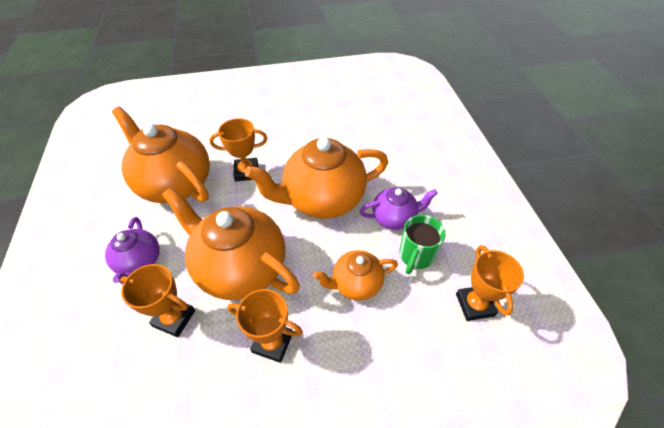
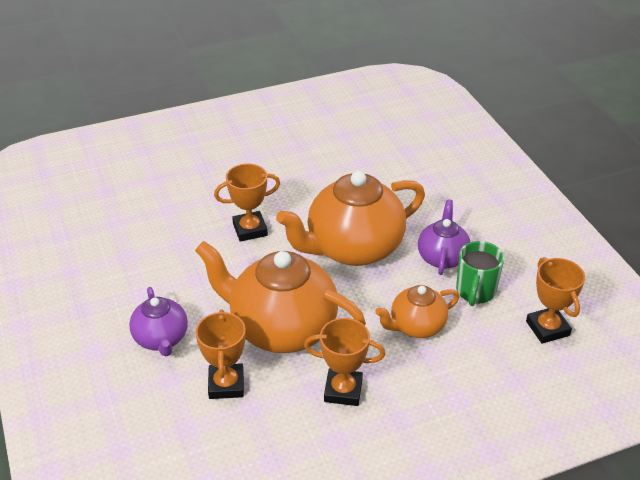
camera: 10 degrees left, 10 degrees down
orange teapot [112,107,210,203] -> none
orange trophy [120,264,195,337] -> orange trophy turned 75 degrees clockwise [195,310,246,399]
purple teapot [360,187,438,230] -> purple teapot turned 60 degrees counterclockwise [418,200,470,275]

